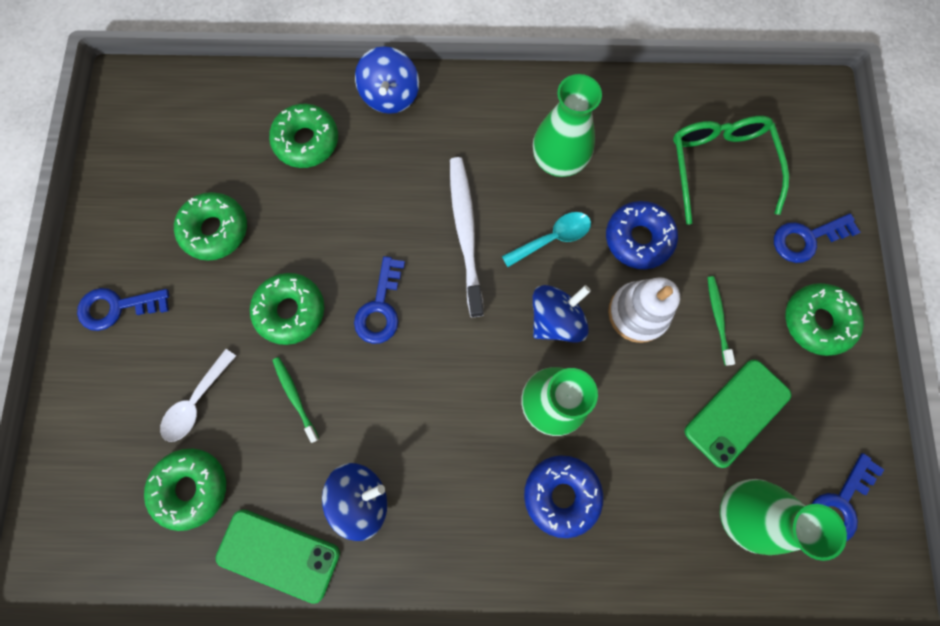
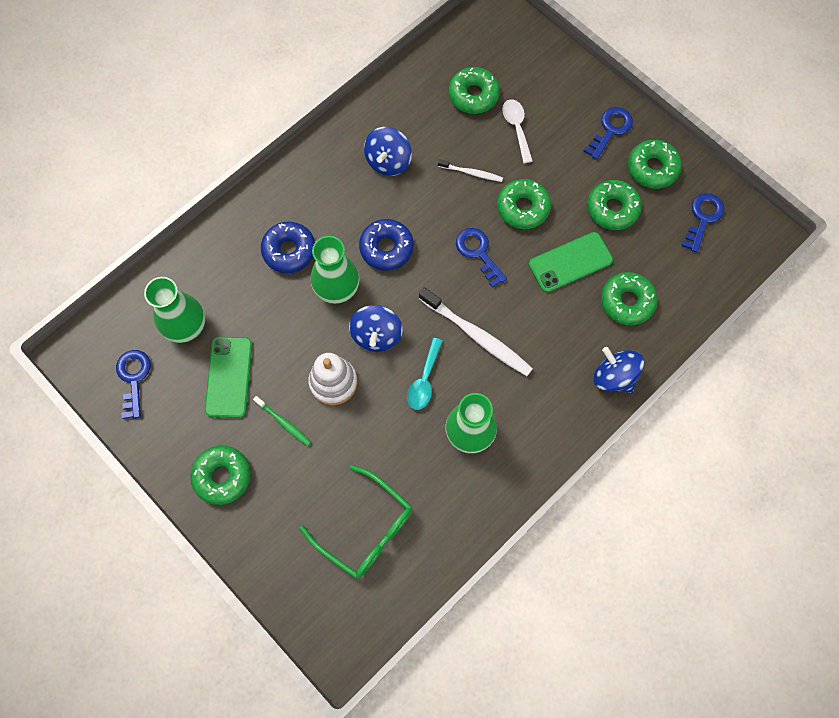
camera: 135 degrees right, 5 degrees down
green phone [216,509,340,604] -> green phone moved to [529,232,613,293]
green toothbrush [272,357,319,443] -> white toothbrush [438,159,503,182]
blue donut [606,201,678,269] -> blue donut moved to [359,219,414,271]
blue key [774,213,861,263] -> blue key moved to [681,193,725,253]
none -> green donut [628,140,682,189]

